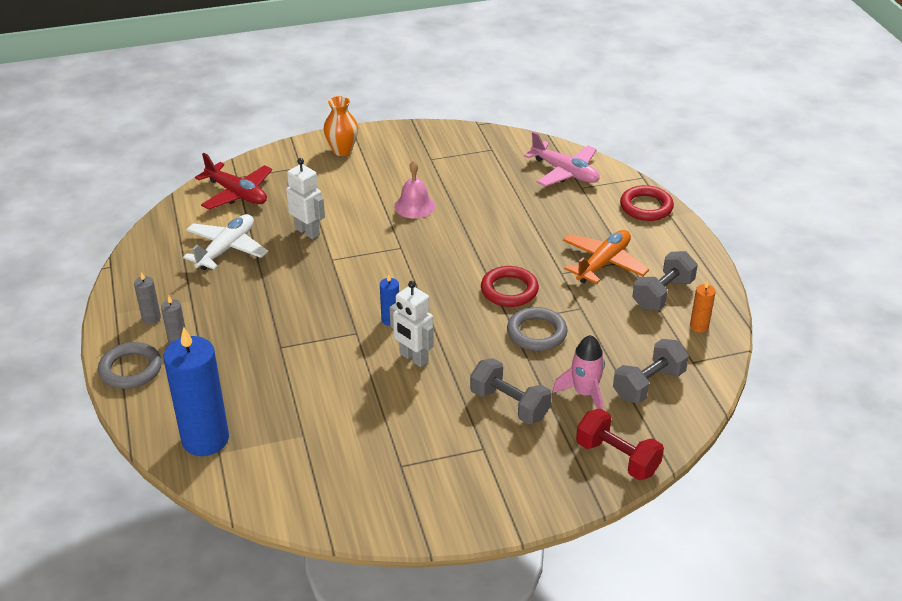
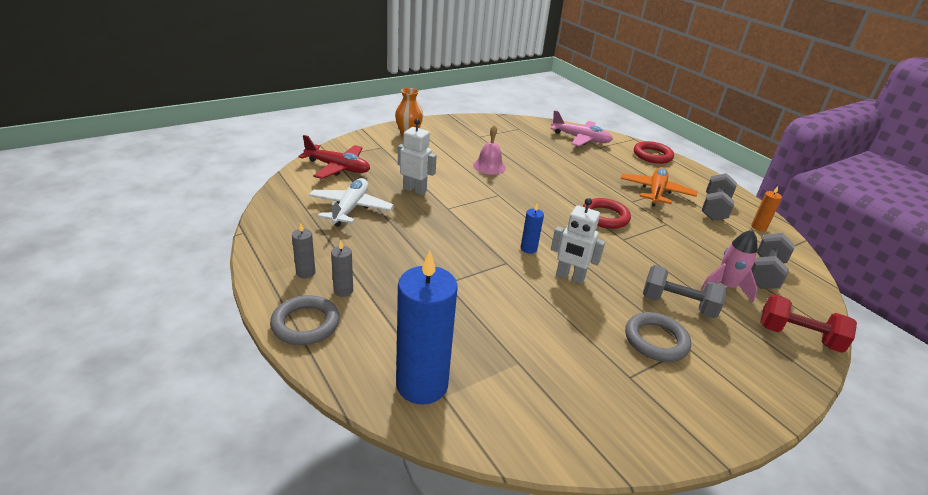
camera: 20 degrees left, 5 degrees down
grey ring [507,307,568,351] -> grey ring moved to [625,312,691,362]

